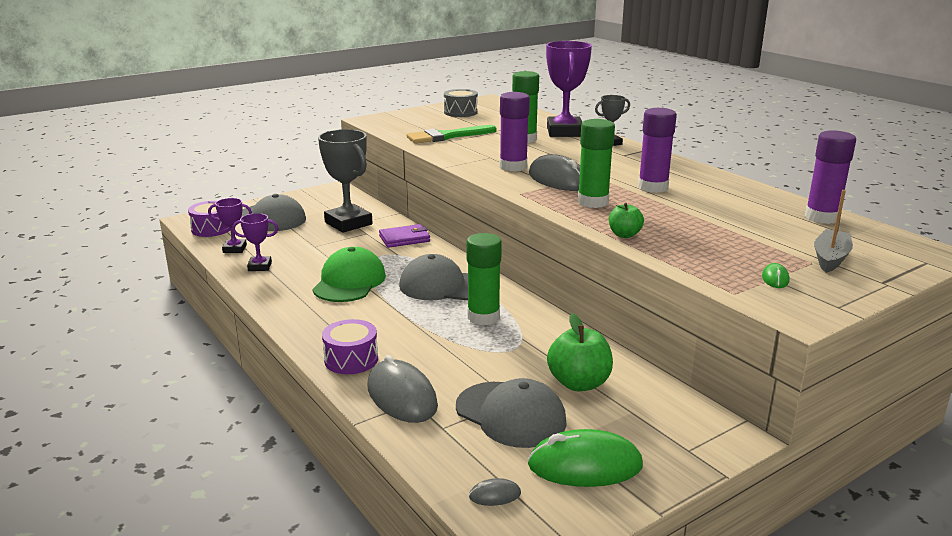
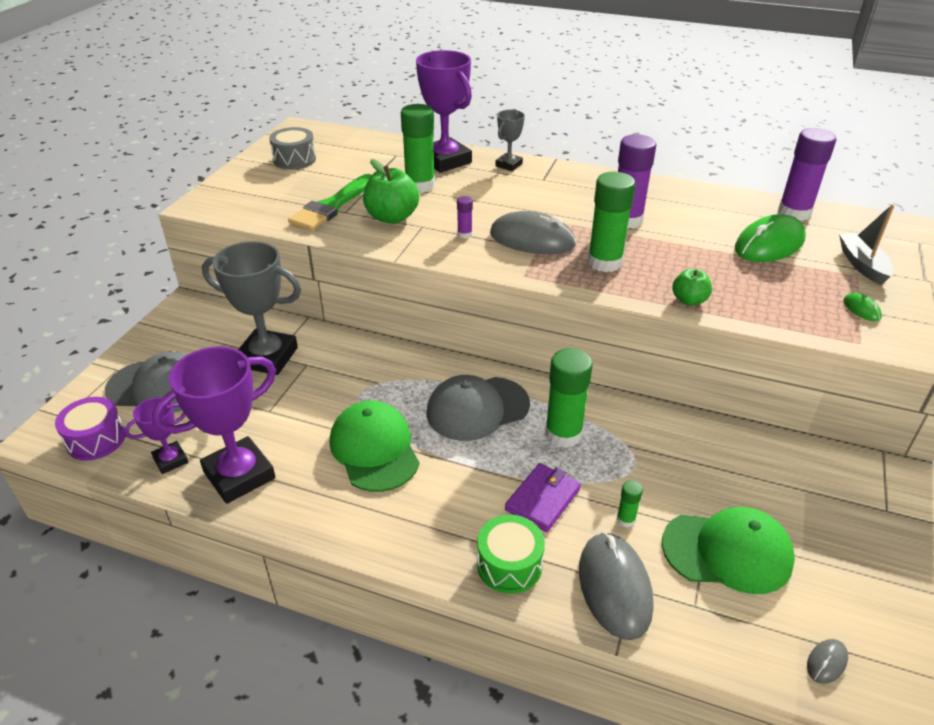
camera: 35 degrees left, 15 degrees up
purple trophy [232,213,279,271] -> purple trophy [152,346,276,504], size x1.94
purple drum [322,319,378,374] -> green drum [477,515,545,594]
grey mouse [367,355,438,423] -> grey mouse turned 60 degrees clockwise [579,532,653,640]
purple wallet [379,224,430,248] -> purple wallet moved to [505,463,581,532]
grey cap [456,378,567,448] -> green cap [662,507,795,594]
purple glue stick [500,92,530,171] -> purple glue stick [457,196,473,239], size x0.45
green mouse [527,429,643,487] -> green mouse moved to [735,214,806,262]
green apple [547,313,613,392] -> green apple moved to [363,159,419,224]
none -> green glue stick [616,480,643,527]

